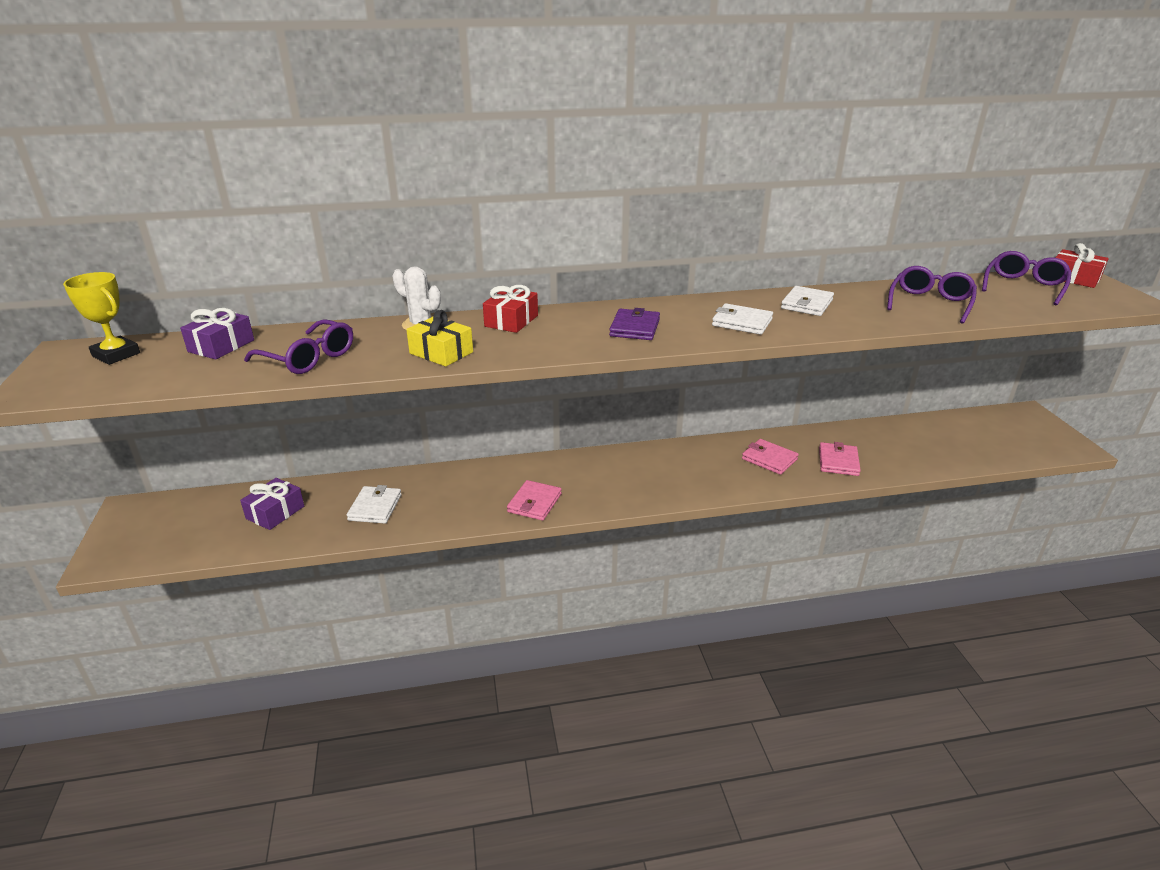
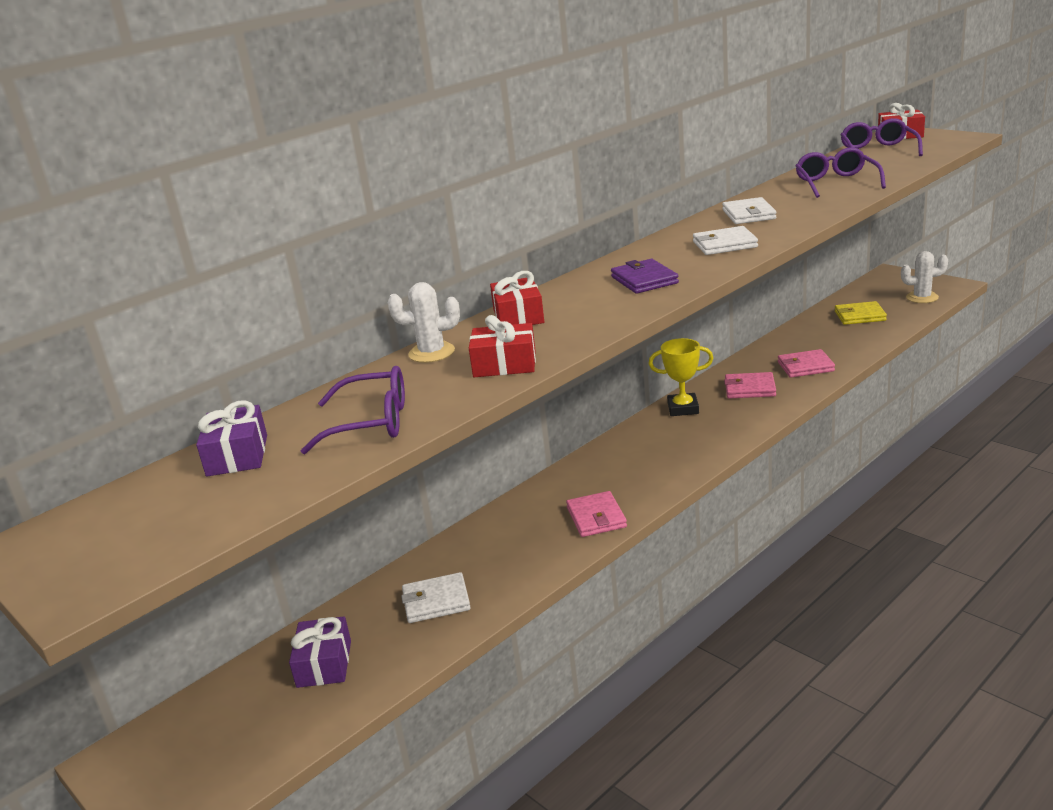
camera: 30 degrees left, 5 degrees down
yellow trophy [63,272,140,365] -> yellow trophy moved to [649,338,714,416]
white wallet [347,485,402,524] -> white wallet turned 75 degrees counterclockwise [401,572,471,623]
yellow gift [406,310,473,367] -> red gift [469,315,536,377]
pink wallet [819,442,861,476] -> pink wallet turned 75 degrees counterclockwise [778,349,835,378]
none -> yellow wallet [835,301,887,325]
none -> white cactus [901,251,948,303]

